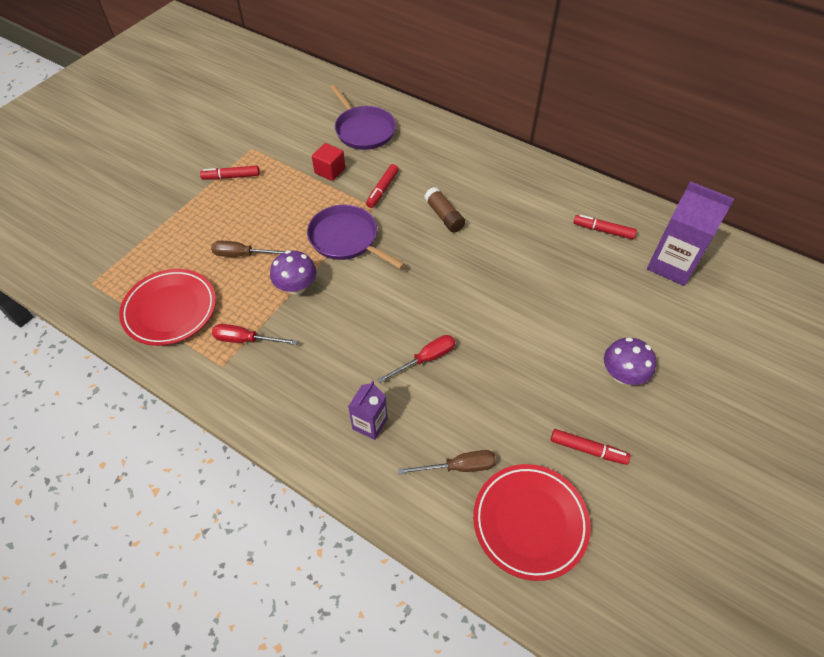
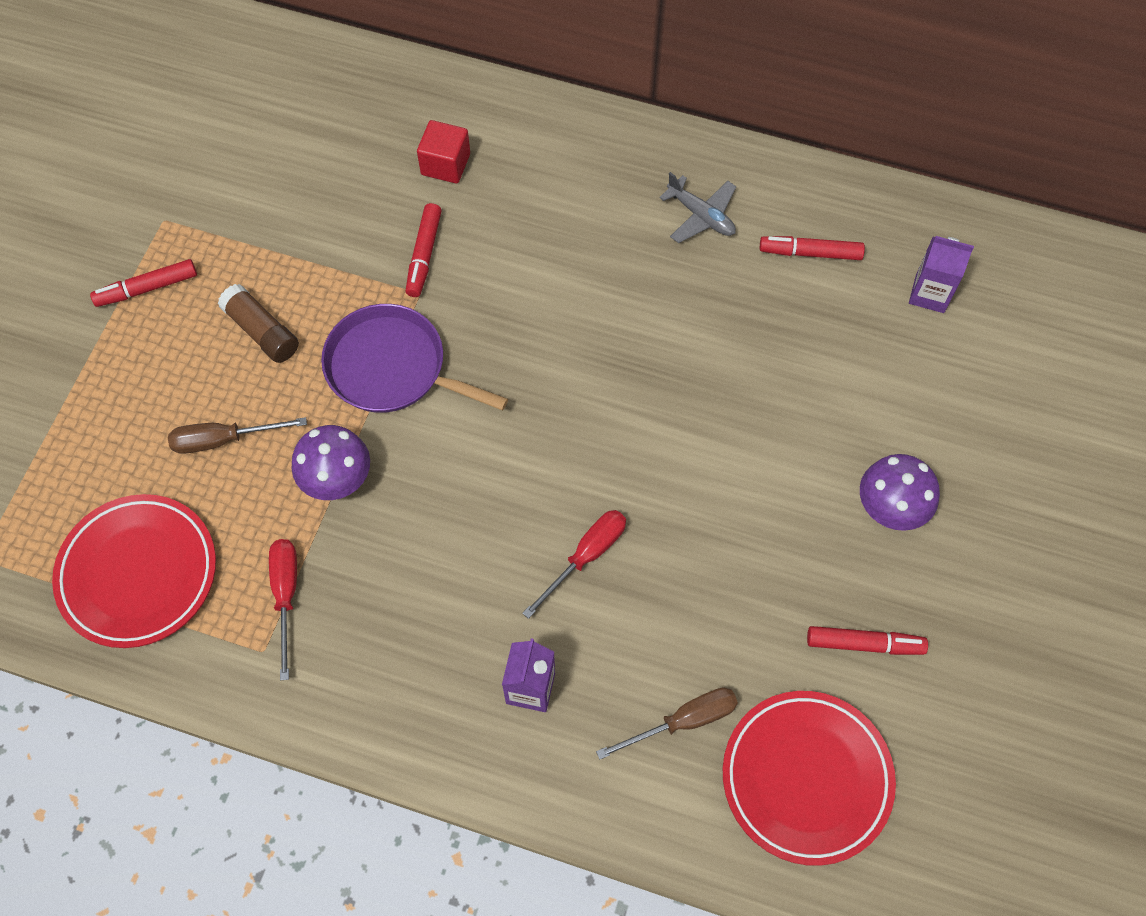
camera: 15 degrees left, 10 degrees up
red screwdriver [212,324,298,345] -> red screwdriver turned 90 degrees clockwise [269,539,297,680]
red cube [312,143,345,181] -> red cube moved to [417,120,470,183]
purple pan [330,85,396,150] -> none
brown glue stick [424,187,465,233] -> brown glue stick moved to [218,284,299,363]
purple carton [647,181,734,286] -> purple carton [909,236,974,313], size x0.56
none -> grey plane [659,172,736,243]

